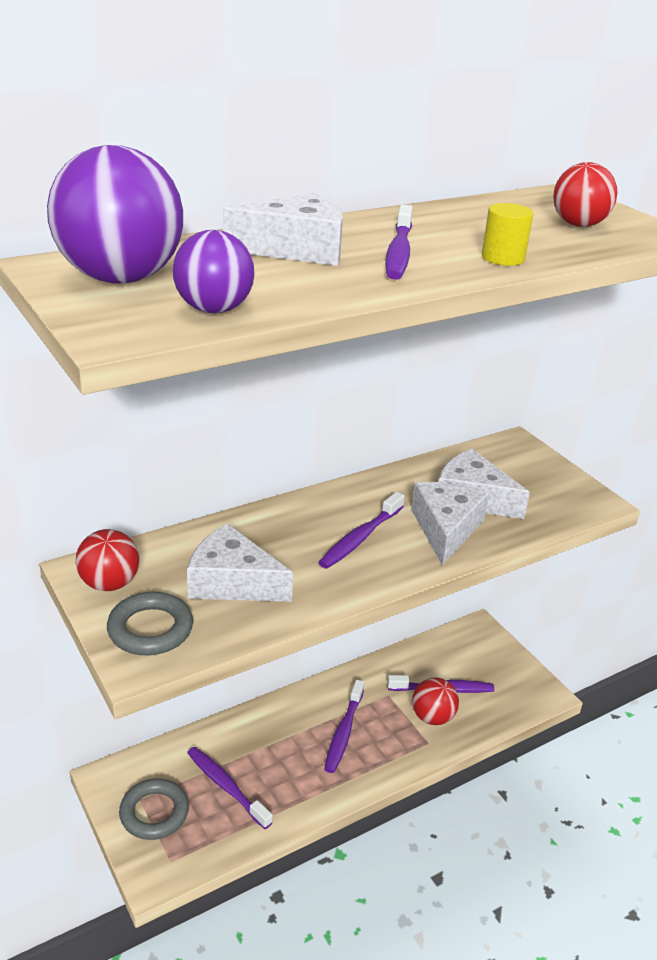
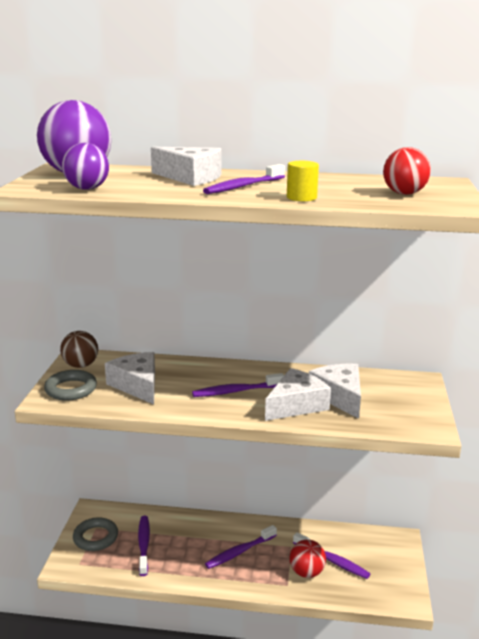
camera: 40 degrees right, 10 degrees down
red ball [76,529,139,591] -> brown ball [60,331,98,368]

